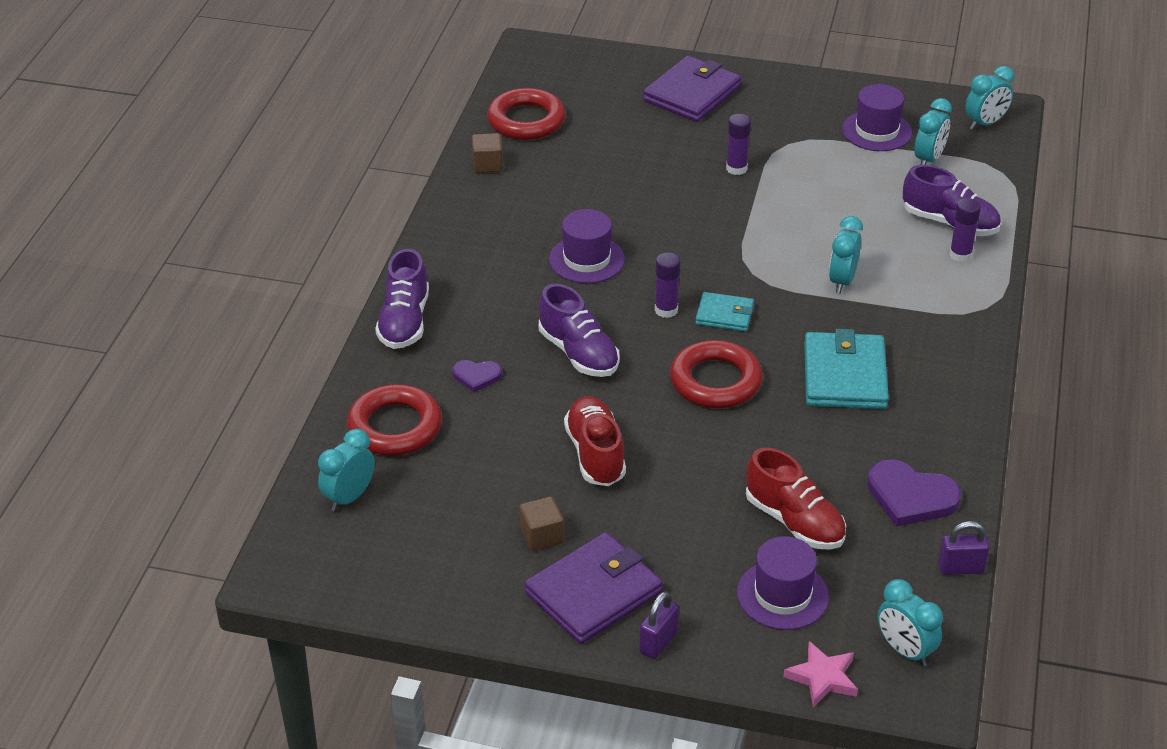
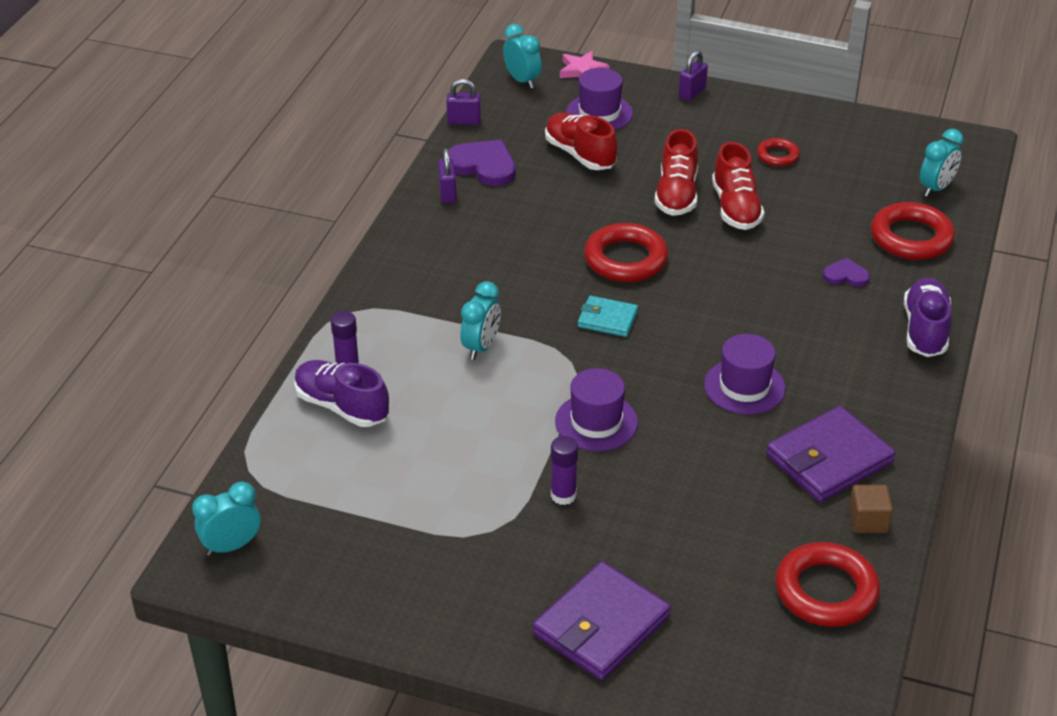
camera: 175 degrees left, 0 degrees up
brown cube [519,496,564,551] -> red ring [757,138,800,167]
purple wallet [525,532,663,644] -> purple wallet moved to [766,406,895,502]
purple shoe [539,284,620,377] -> none
purple glue stick [655,252,681,318] -> none
turquoise wallet [804,329,889,409] -> none
purple hat [842,84,912,151] -> purple hat moved to [555,368,638,451]
turquoise clock [915,98,952,165] -> none
none -> purple padlock [438,148,457,203]
none -> red shoe [654,129,698,216]

